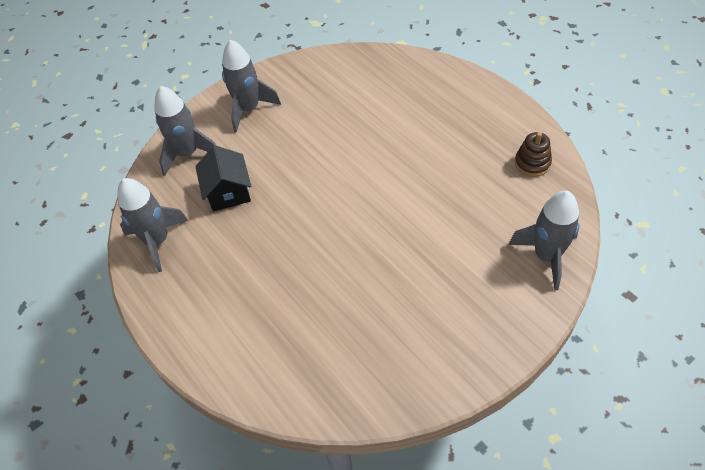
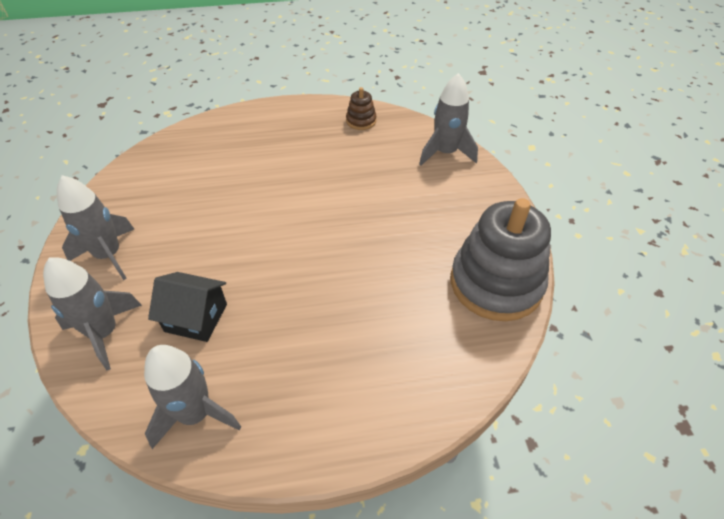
camera: 65 degrees left, 5 degrees down
none -> grey stacking toy [451,198,551,321]

